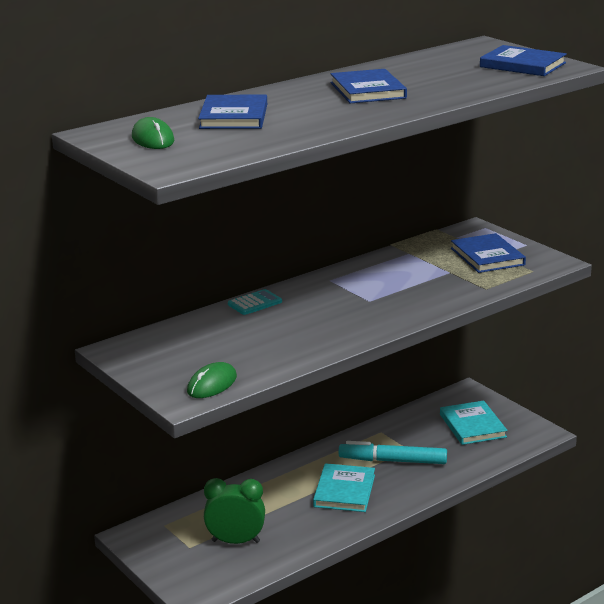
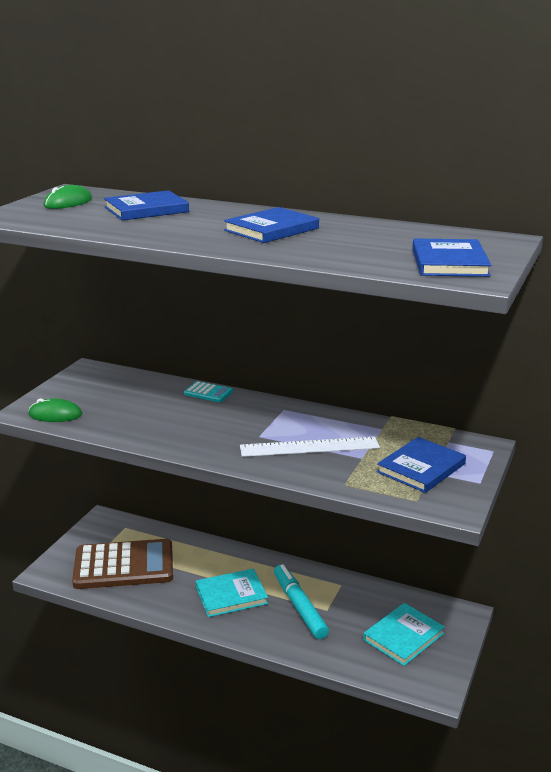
camera: 60 degrees right, 0 degrees up
green clock [204,478,265,544] -> brown calculator [72,539,173,589]
none -> white ruler [240,437,380,457]

